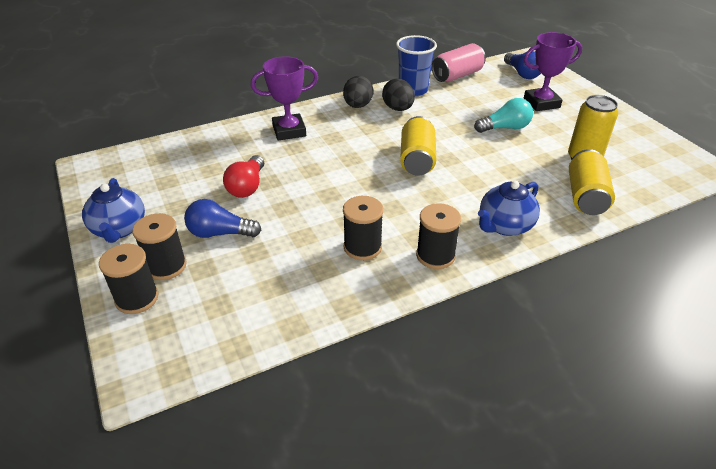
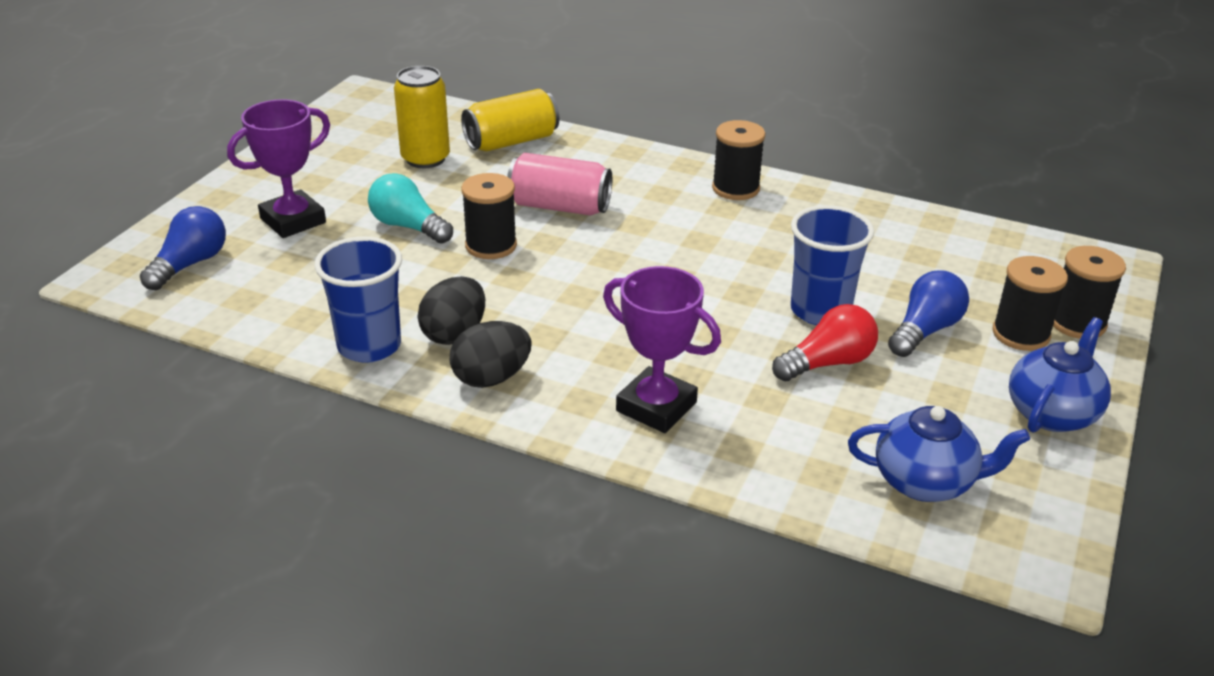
camera: 130 degrees left, 5 degrees down
blue light bulb [184,199,261,238] -> blue light bulb turned 105 degrees counterclockwise [888,270,969,357]
black spool [343,196,383,260] -> black spool moved to [461,173,517,259]
yellow can [400,116,436,176] -> none
pink can [432,43,486,82] -> pink can moved to [507,153,612,216]
blue teapot [478,181,540,236] -> blue teapot moved to [848,406,1030,502]
purple trophy [524,32,582,111] -> purple trophy turned 75 degrees counterclockwise [227,99,330,238]
none -> blue cup [791,205,874,325]

